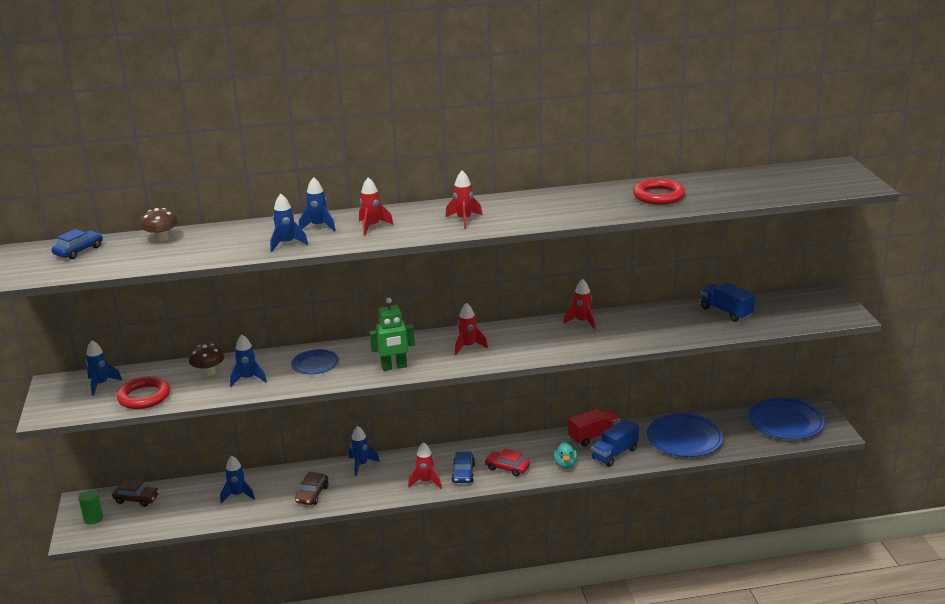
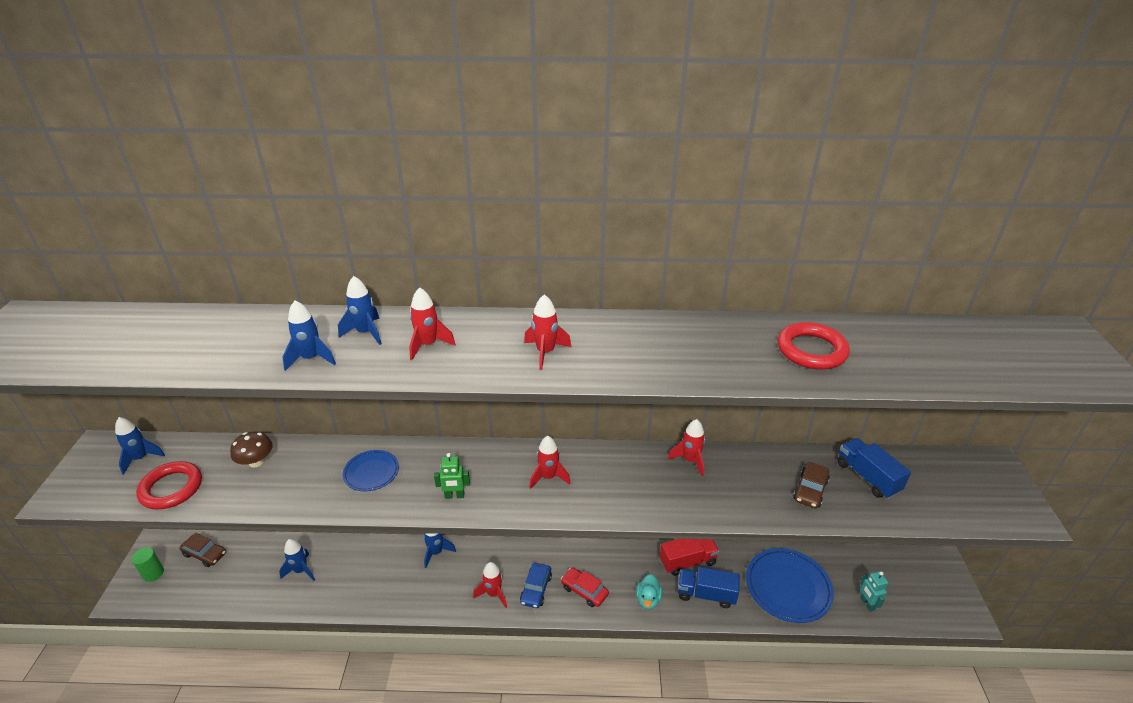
camera: 10 degrees right, 10 degrees up
blue car [51,229,103,259] -> none
brown mushroom [140,208,178,242] -> none
blue rocket [230,334,267,386] -> none
brown car [295,472,328,505] -> brown car moved to [793,462,830,508]
green robot [369,298,415,371] -> green robot [434,453,470,499], size x0.66
blue truck [592,419,639,467] -> blue truck turned 45 degrees clockwise [678,567,740,608]
blue plate [748,398,825,440] -> none
none -> turquoise robot [860,571,888,612]

